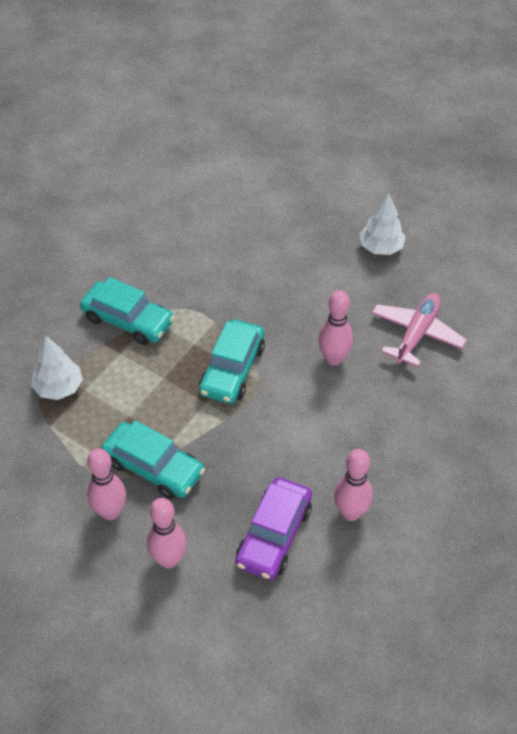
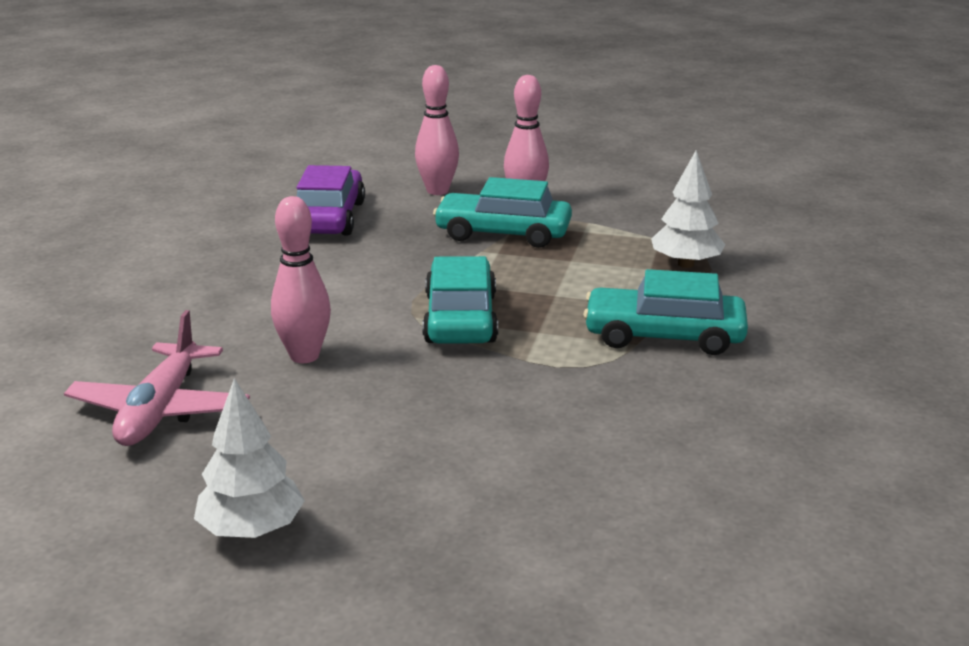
camera: 160 degrees right, 25 degrees down
pink bowling pin [334,449,373,521] -> none

